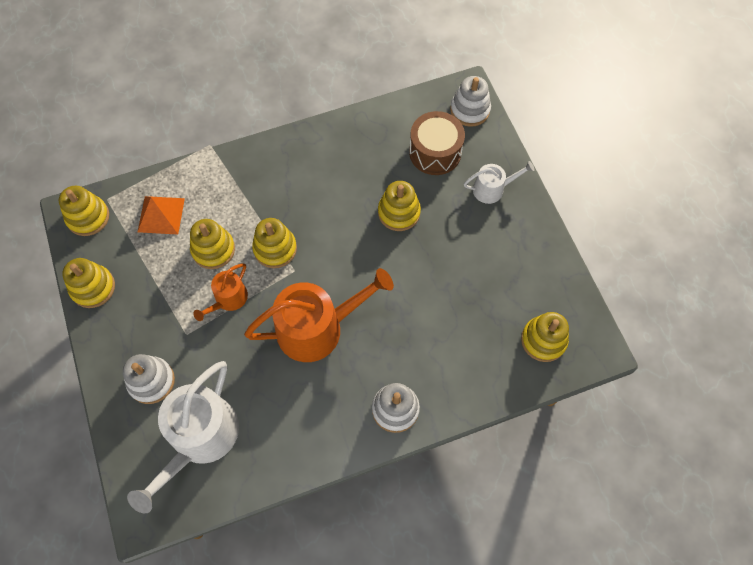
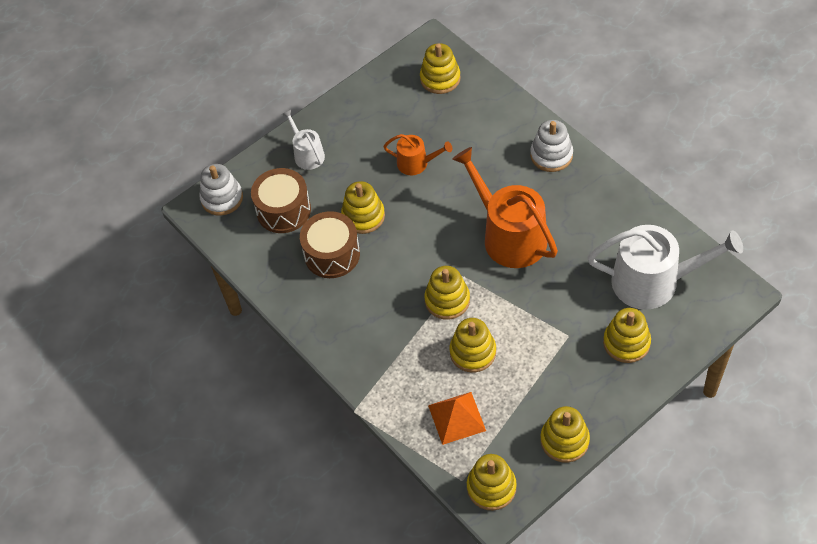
camera: 105 degrees left, 10 degrees down
white stacking toy [123,354,175,404] -> yellow stacking toy [603,308,651,363]
orange watering can [193,264,248,321] -> orange watering can moved to [383,134,452,175]
none -> brown drum [300,211,360,278]

